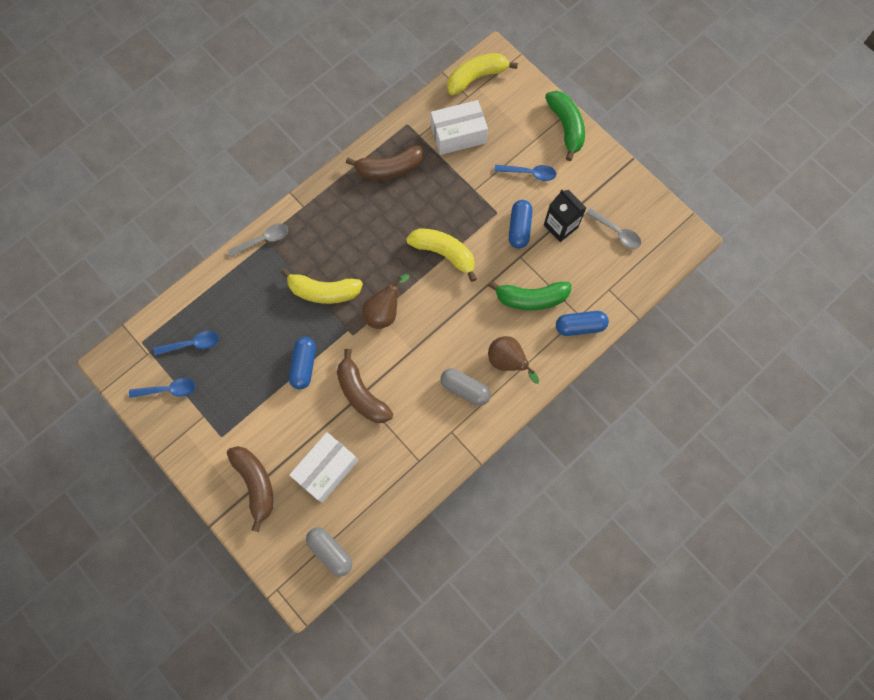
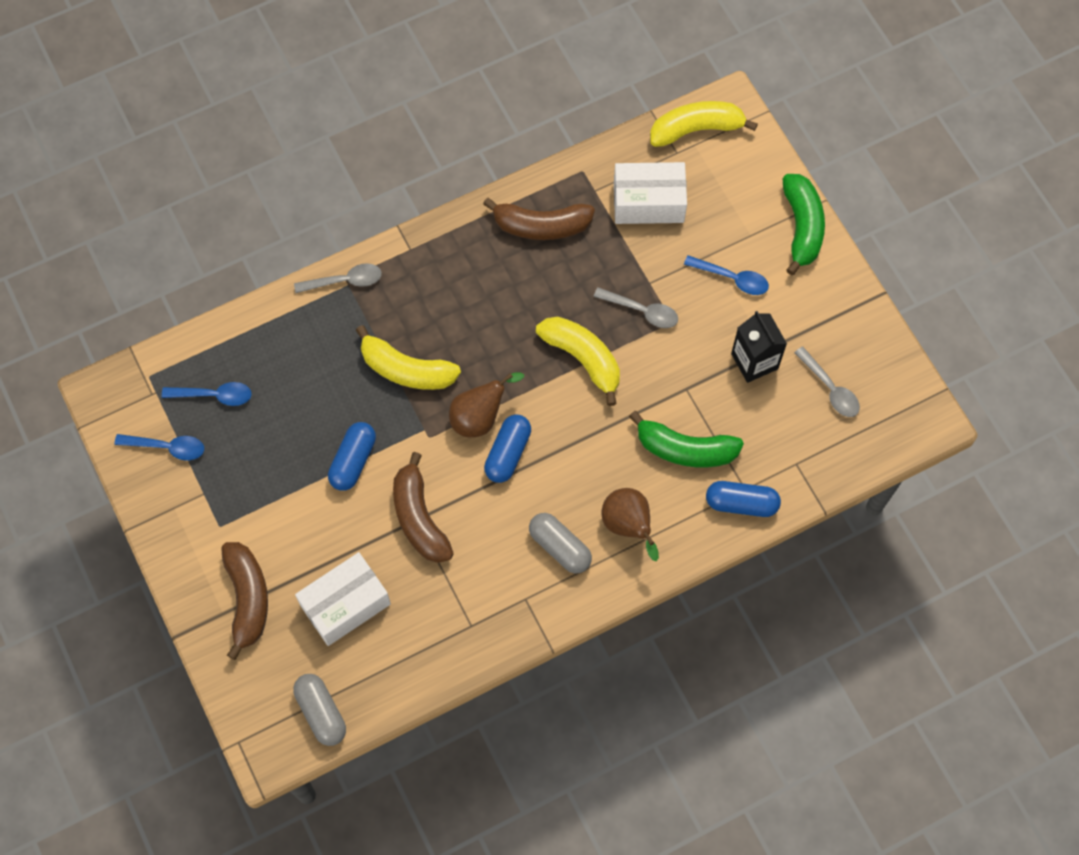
camera: 15 degrees right, 5 degrees down
blue capsule [509,200,533,249] -> blue capsule moved to [484,415,531,483]
none -> grey spoon [594,287,678,328]

